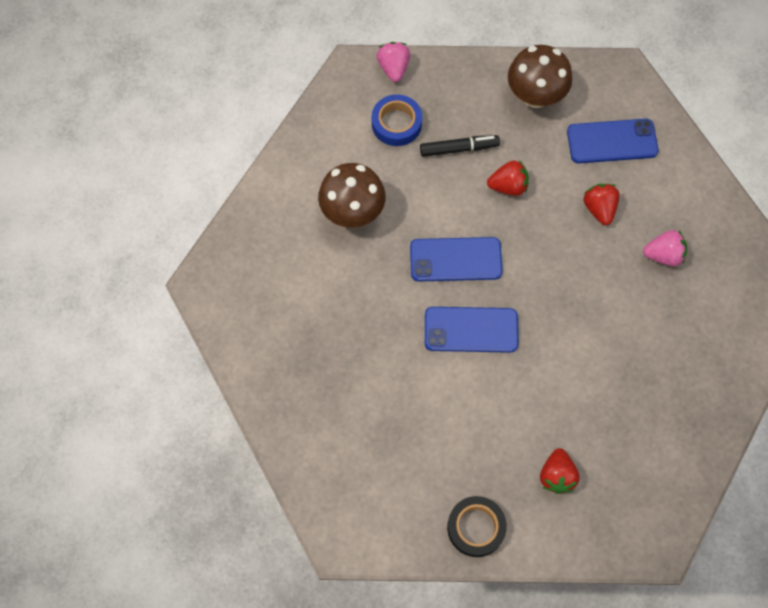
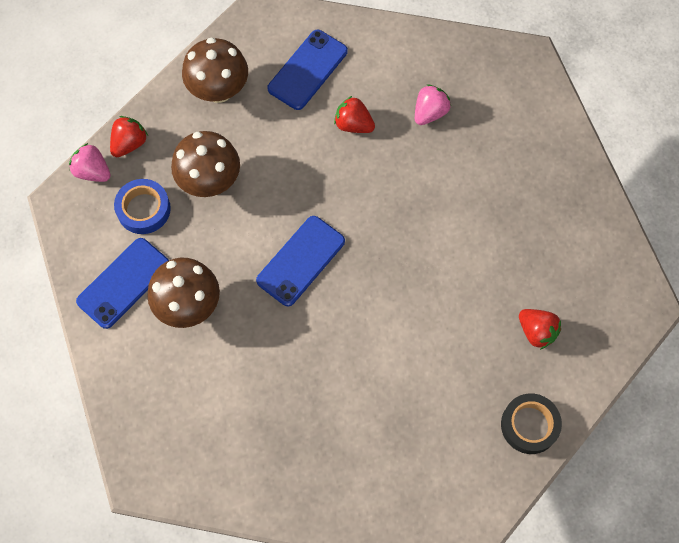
camera: 50 degrees left, 0 degrees up
black marker [420,135,500,157] -> brown mushroom [171,131,240,197]
blue phone [425,307,518,353] -> blue phone moved to [76,238,169,329]
red strawberry [487,160,529,196] -> red strawberry moved to [110,116,148,157]

